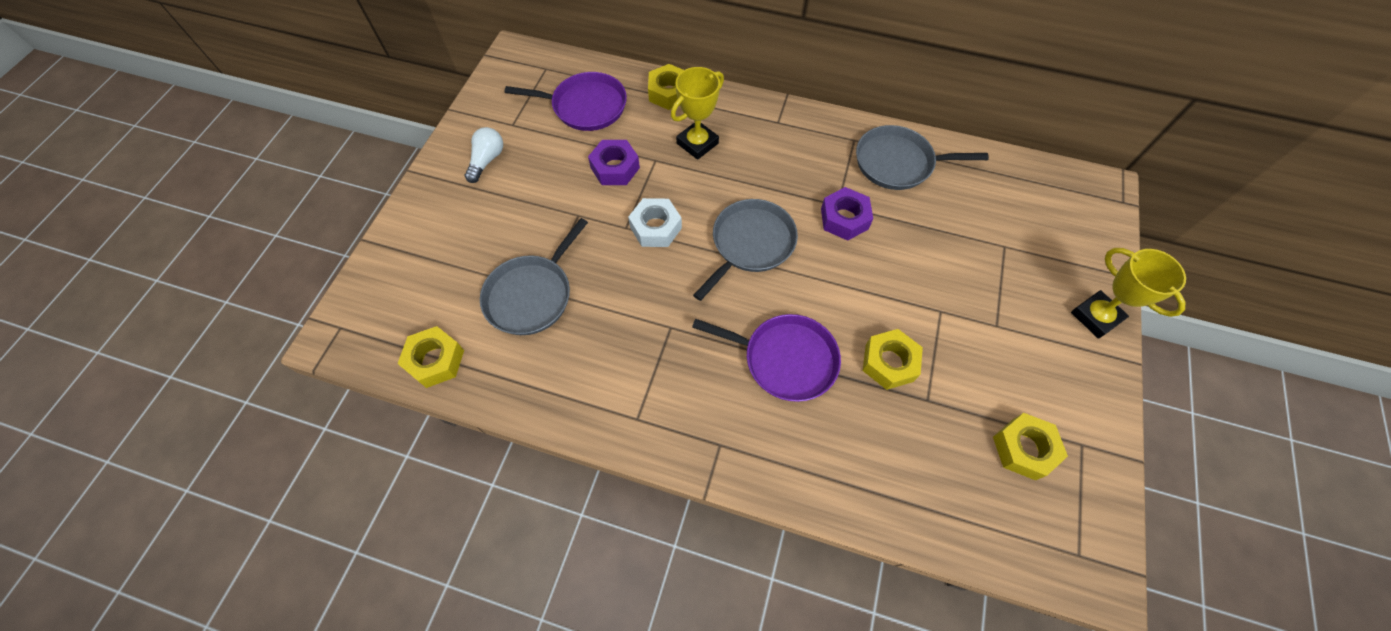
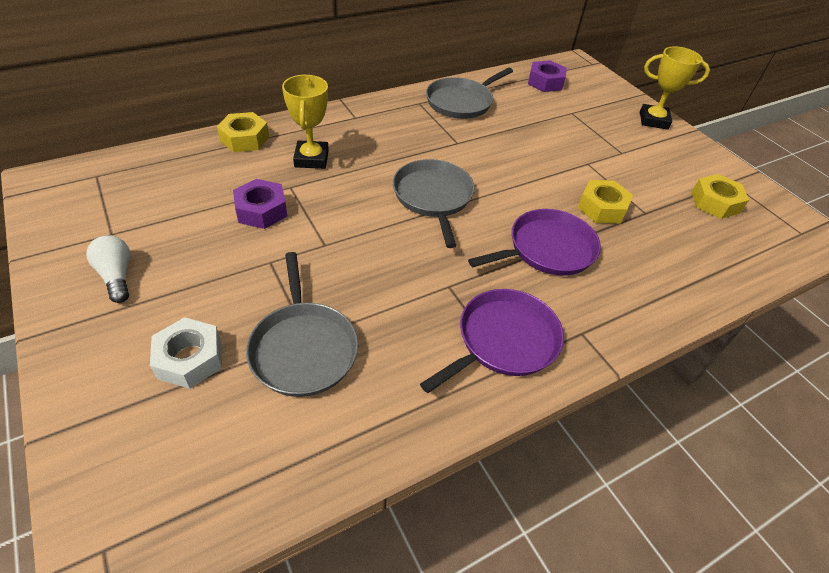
camera: 50 degrees left, 15 degrees down
yellow nut [397,326,464,388] -> none
purple pan [505,72,627,131] -> purple pan moved to [420,289,564,393]
white nut [628,198,682,247] -> white nut moved to [150,317,222,389]
purple nut [821,187,873,241] -> purple nut moved to [528,60,567,92]

